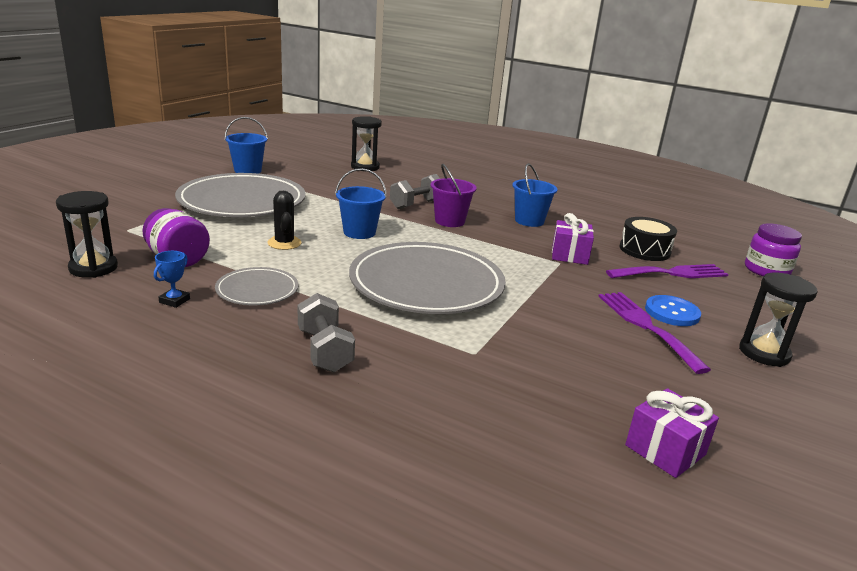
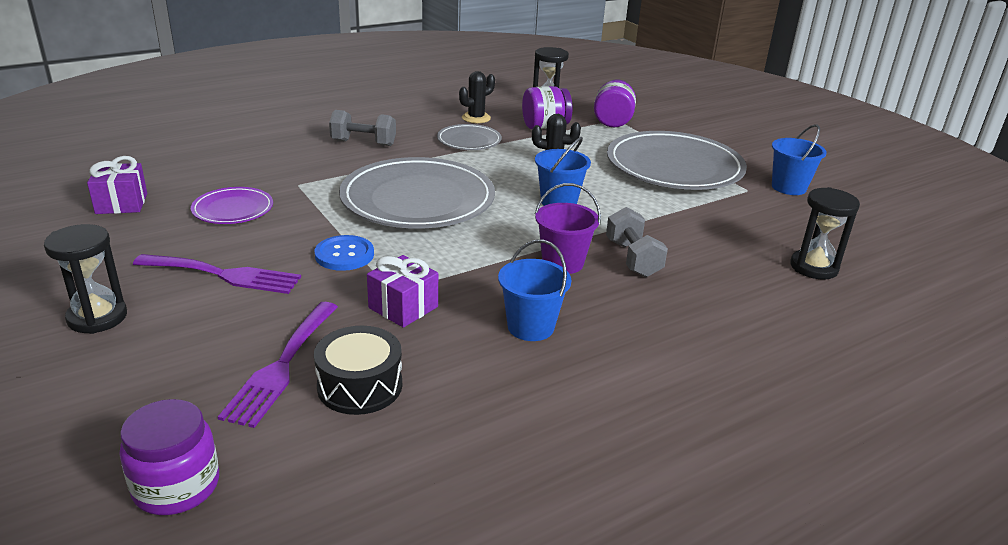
camera: 120 degrees right, 5 degrees up
blue trophy [154,251,190,308] -> black cactus [459,71,495,123]
blue button [645,295,701,326] -> blue button moved to [315,235,374,271]
none -> purple plate [191,187,273,224]
none -> purple jar [594,79,636,127]

